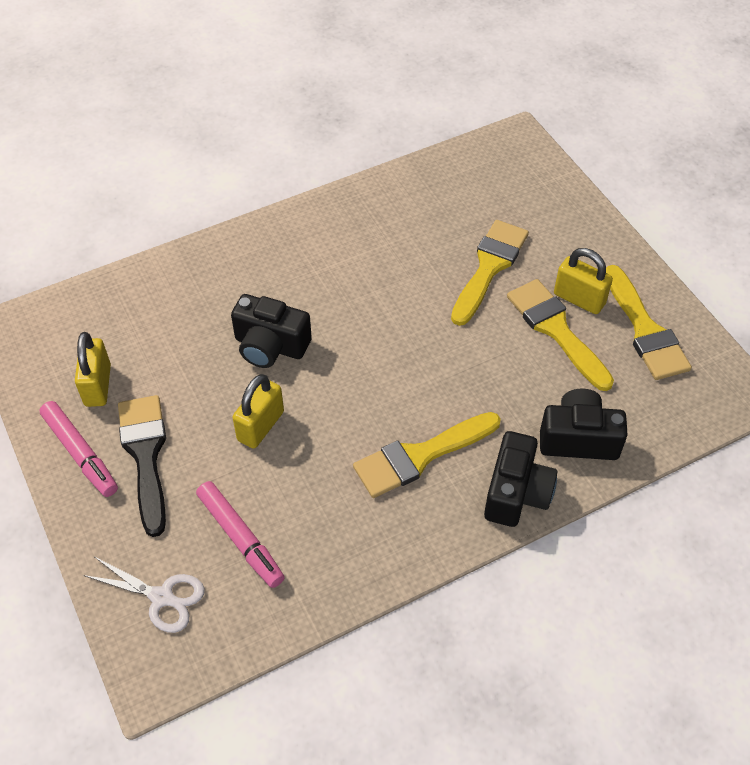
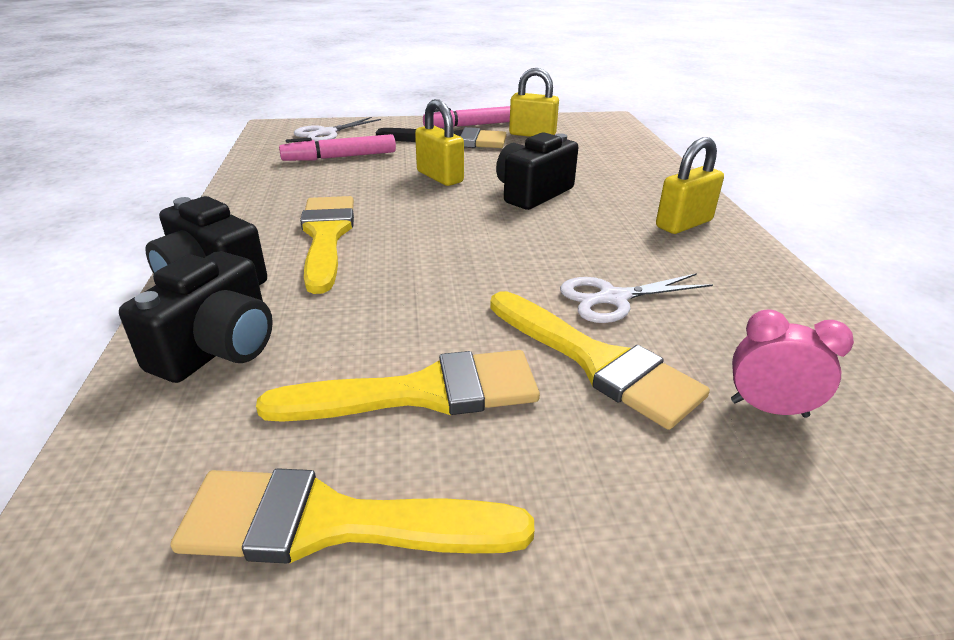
camera: 110 degrees right, 20 degrees down
yellow padlock [554,248,613,314] -> yellow padlock moved to [656,137,724,234]
none -> white scissors [560,273,713,323]
none -> pink clock [731,309,854,418]

